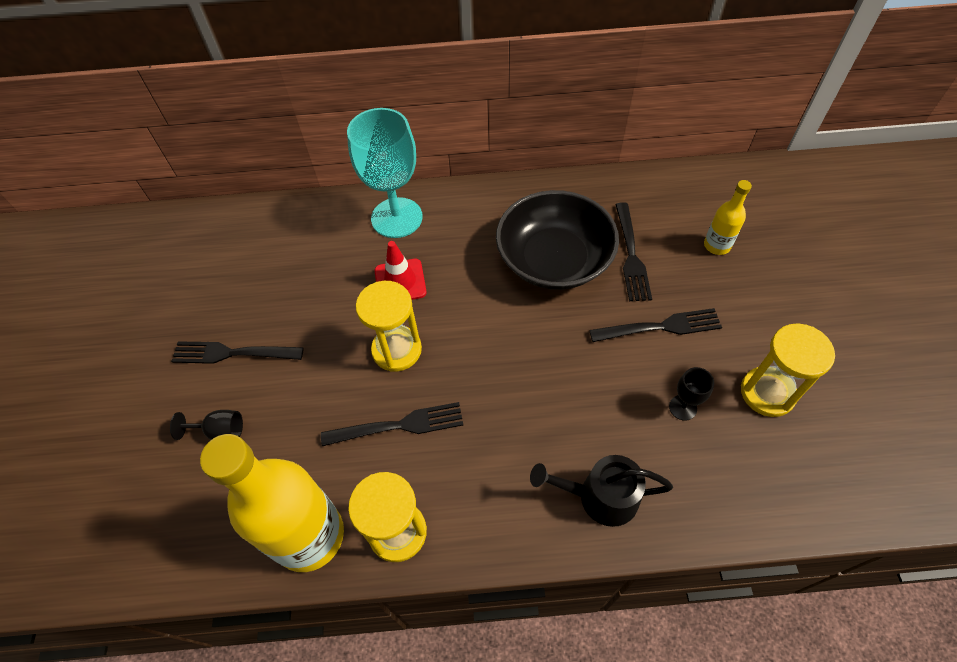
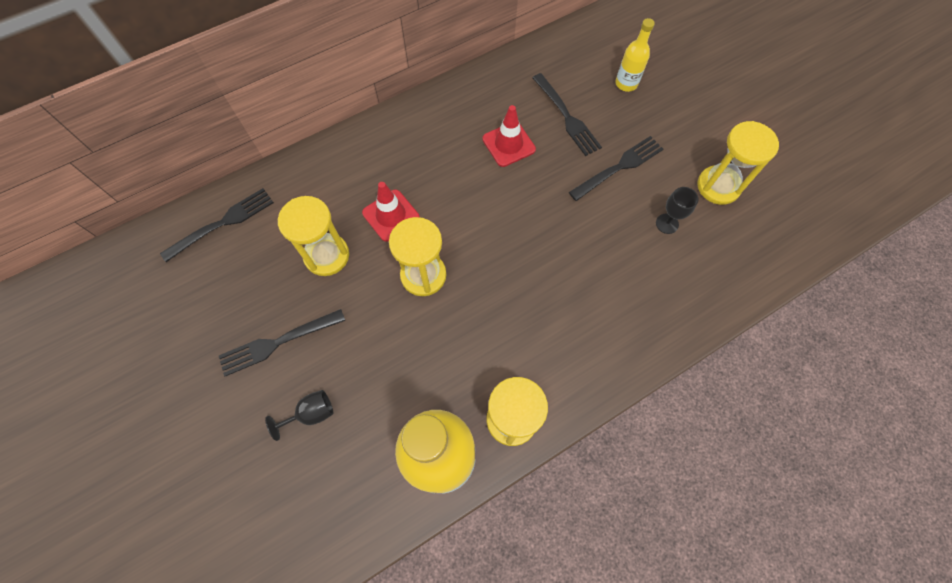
camera: 30 degrees left, 10 degrees up
black fork [321,402,463,446] -> black fork moved to [160,188,274,262]
turquoise goblet [347,108,423,238] -> none
black bowl [496,190,619,290] -> red traffic cone [482,105,536,167]
black watering can [530,455,673,527] -> none
none -> yellow hourglass [278,196,349,276]

